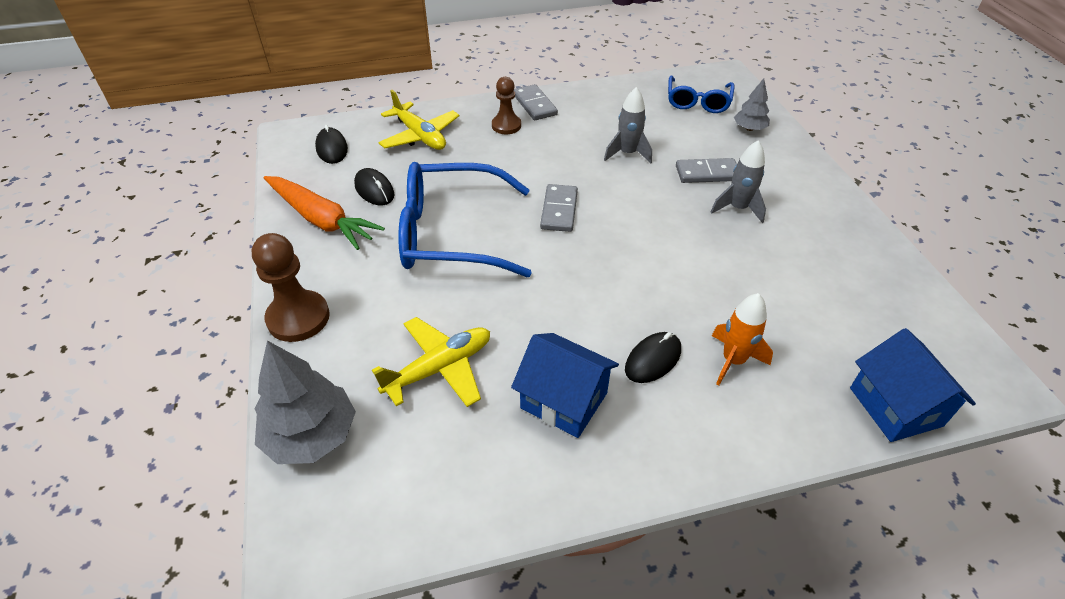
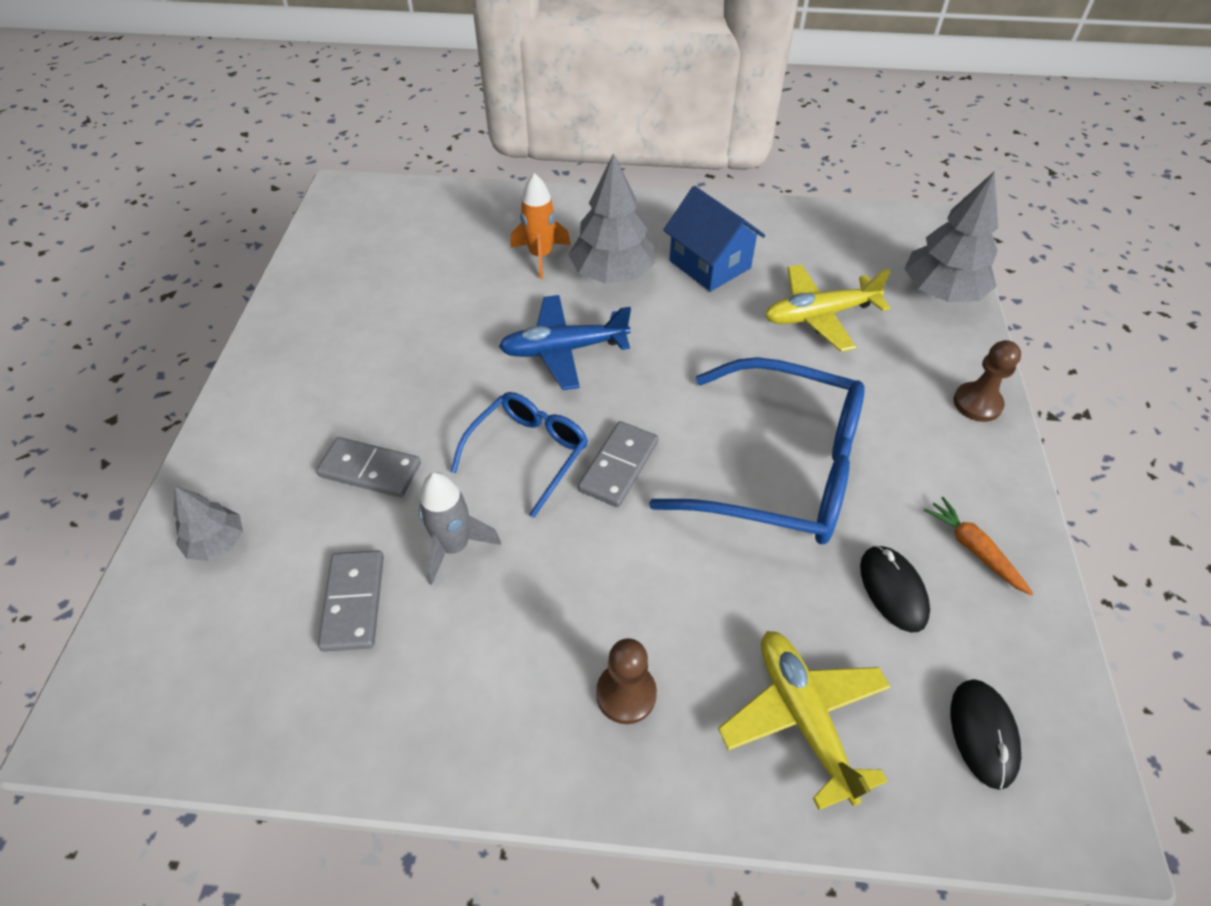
camera: 160 degrees left, 5 degrees up
brown pawn [251,233,330,342] -> brown pawn [953,340,1021,422], size x0.66
orange carrot [263,176,385,250] -> orange carrot [924,497,1033,596], size x0.51
grey domino [514,84,558,120] -> grey domino moved to [318,550,384,652]
black mouse [625,332,681,383] -> grey tree [569,153,655,284]
blue glasses [668,76,734,113] -> blue glasses moved to [450,392,588,518]
grey rocket [711,140,766,223] -> none
blue house [850,328,976,442] -> none
none -> blue plane [499,295,631,390]

